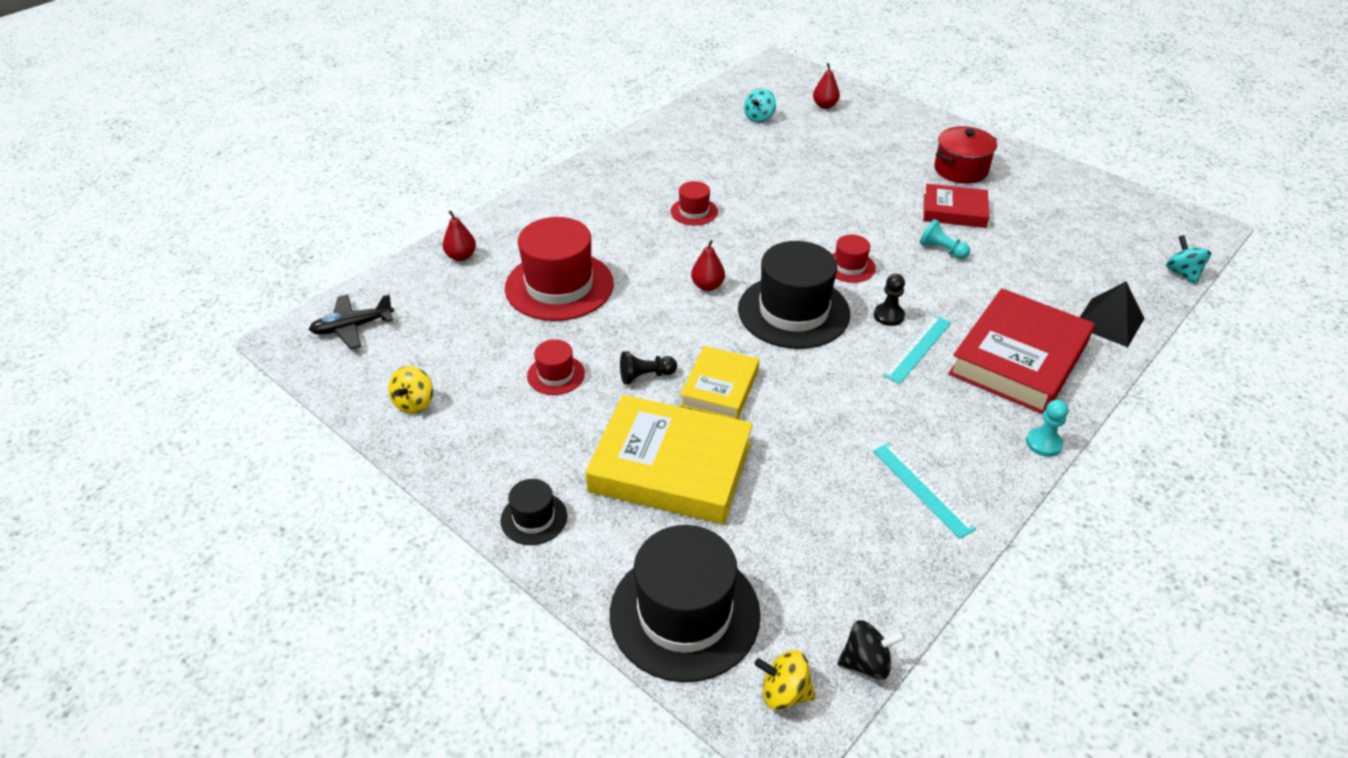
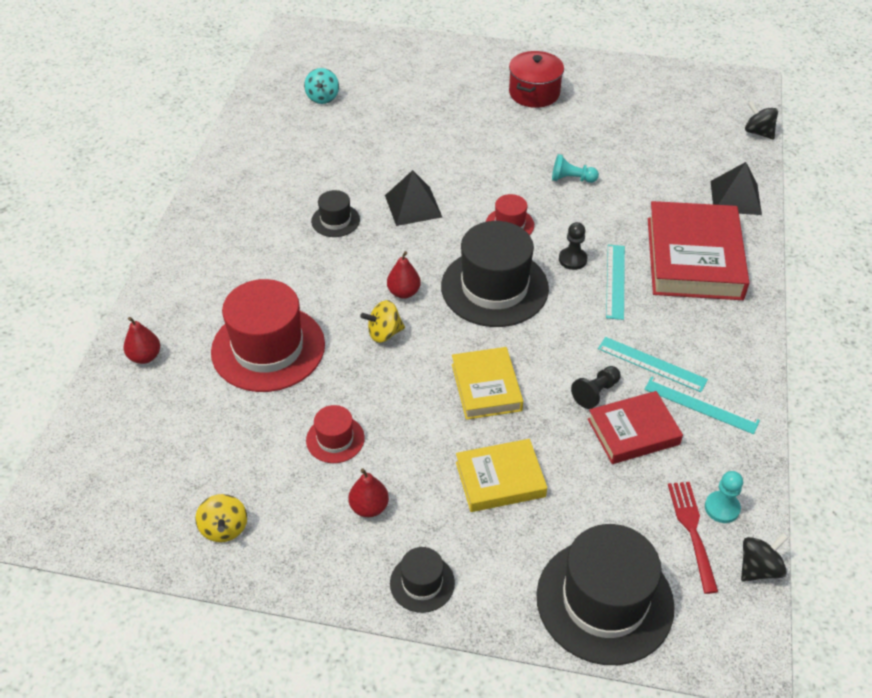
camera: 30 degrees left, 5 degrees up
black plane [309,294,394,350] -> none
yellow book [585,395,753,524] -> yellow book [456,439,547,512], size x0.58
black pawn [620,351,677,384] -> black pawn moved to [571,366,620,409]
red hat [670,181,718,225] -> black hat [311,190,360,237]
yellow spinning top [755,650,816,710] -> yellow spinning top moved to [360,300,405,343]
red pear [813,63,840,109] -> red pear moved to [349,468,389,517]
red book [923,184,989,228] -> red book moved to [588,391,683,464]
turquoise pawn [1026,400,1068,457] -> turquoise pawn moved to [705,471,743,523]
turquoise spinning top [1166,235,1211,285] -> black spinning top [745,101,778,140]
none -> black pyramid [385,170,442,226]
none -> turquoise ruler [598,337,708,392]
none -> red fork [668,482,718,594]

